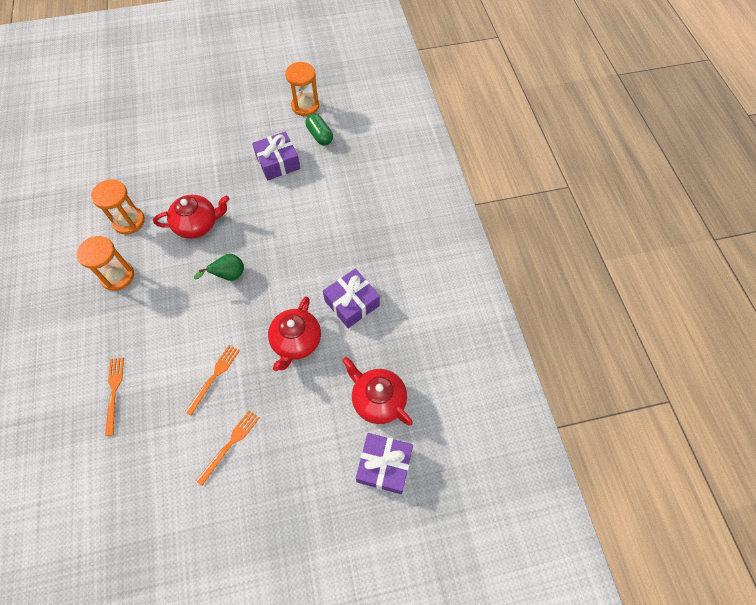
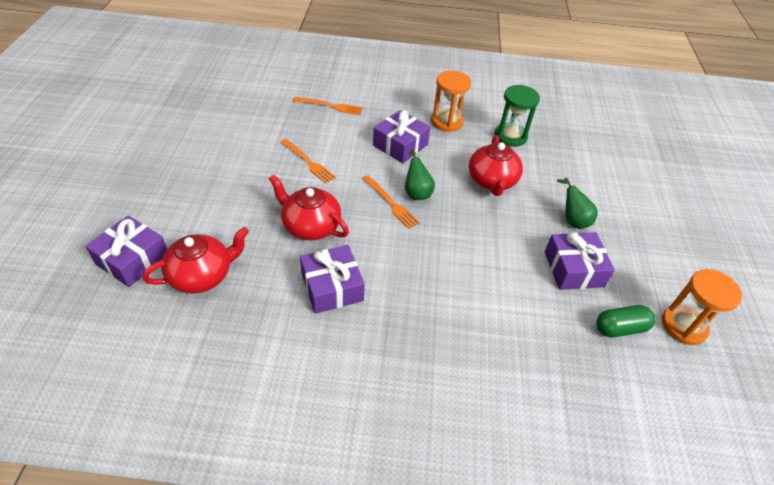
camera: 105 degrees right, 15 degrees down
orange hourglass [91,179,145,235] -> green hourglass [494,85,540,147]
orange fork [196,410,259,486] -> orange fork moved to [362,175,420,229]
none -> purple gift [373,110,430,163]
none -> green pear [557,177,598,229]

